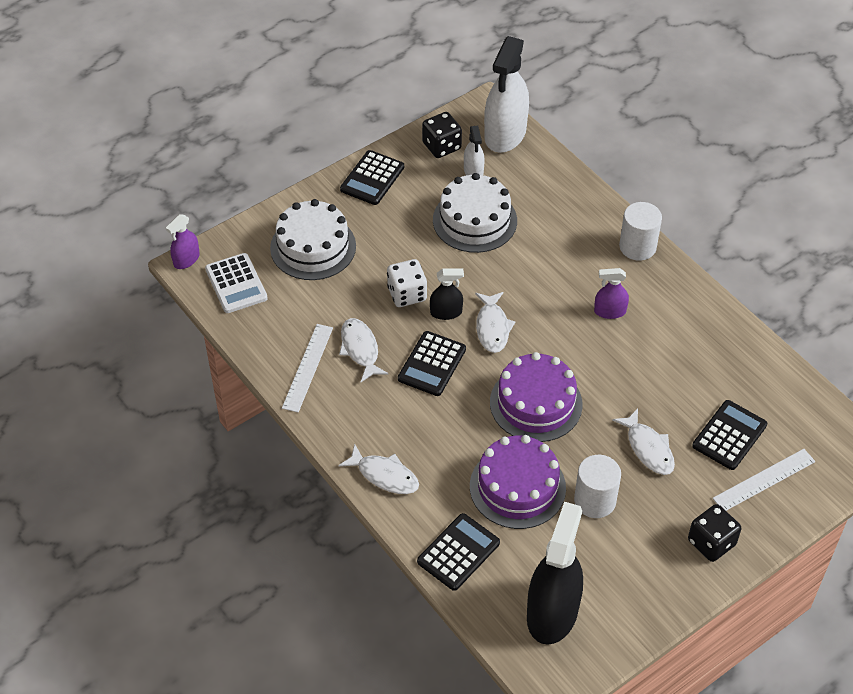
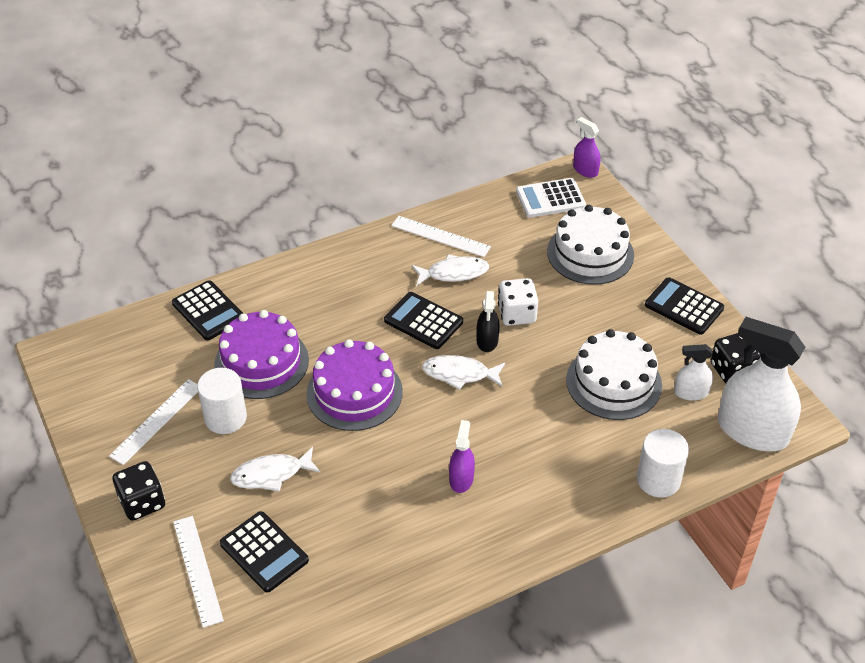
camera: 100 degrees right, 5 degrees down
white fish [338,444,419,494] -> none
black spray bottle [527,502,583,645] -> none
white cylinder [619,202,662,261] -> white cylinder moved to [637,429,689,498]
none -> white ruler [109,379,198,465]

